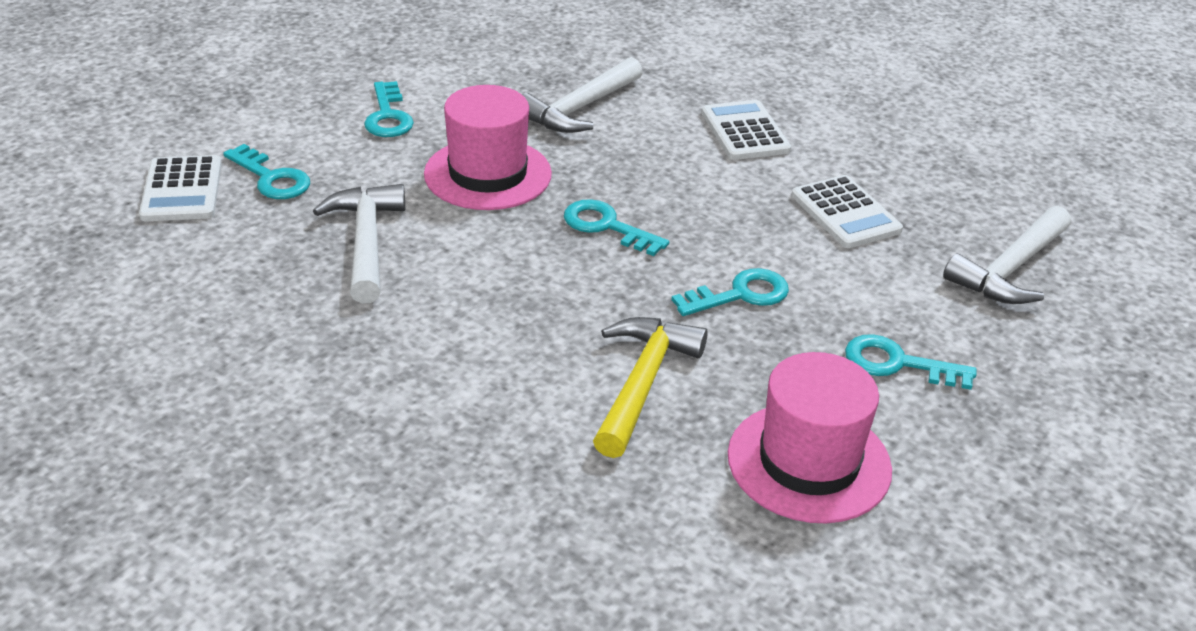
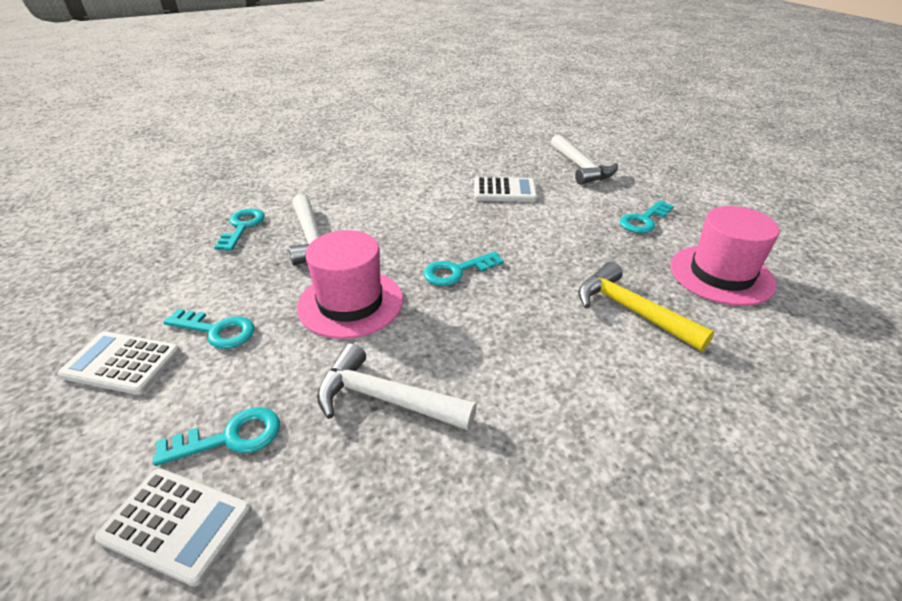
camera: 60 degrees left, 0 degrees up
turquoise key [672,268,789,316] -> turquoise key moved to [214,209,265,251]
white calculator [702,100,791,160] -> white calculator moved to [57,331,180,395]

